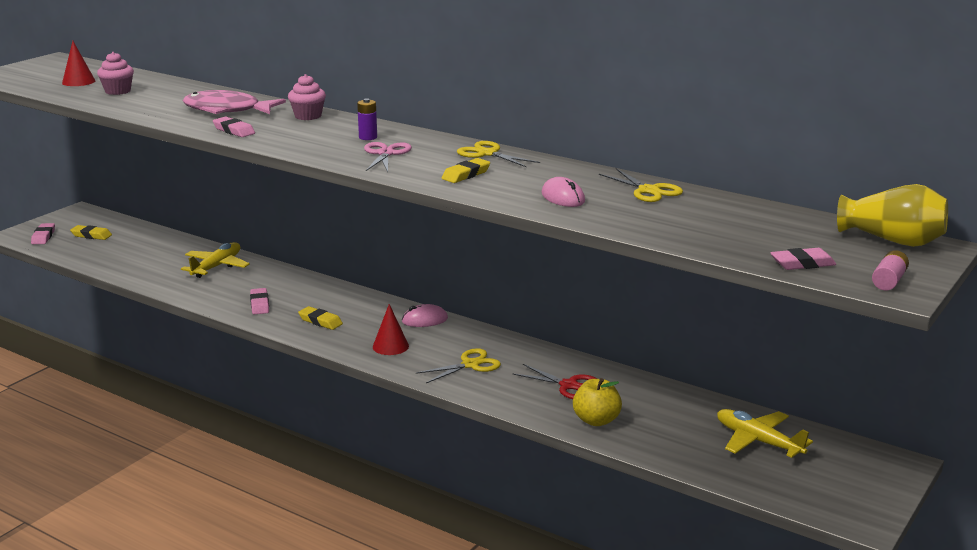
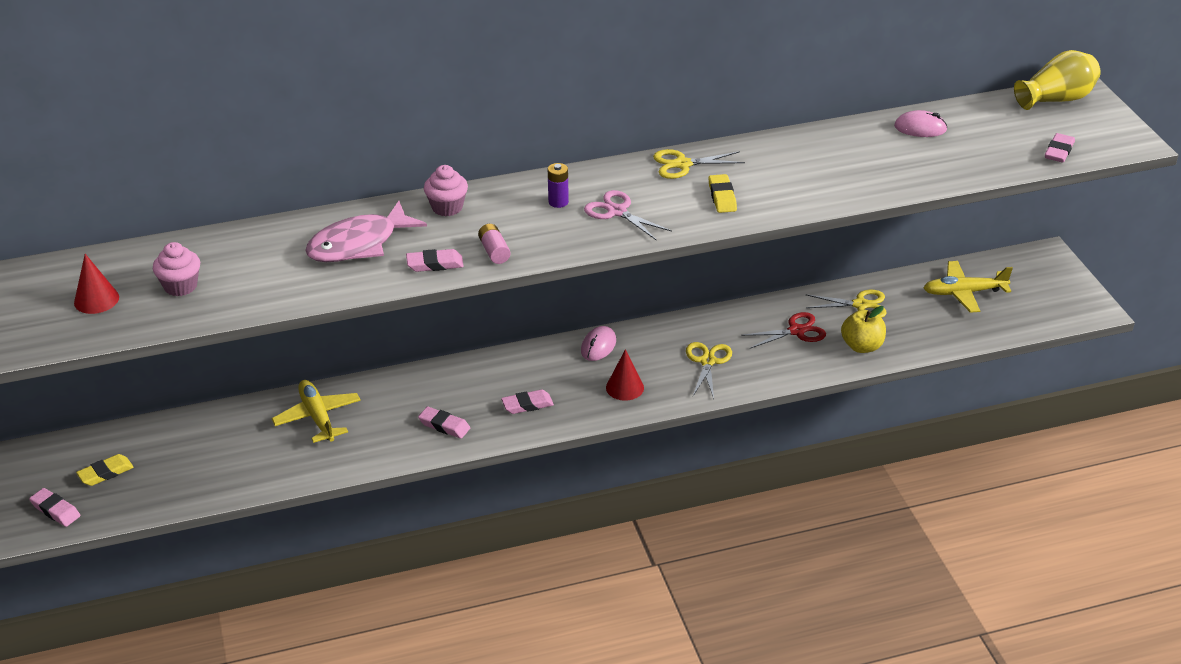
camera: 50 degrees left, 15 degrees up
yellow eraser [298,306,343,330] -> pink eraser [501,390,554,414]
pink mouse [542,177,585,207] -> pink mouse moved to [894,110,947,137]
yellow scissors [599,168,683,202] -> yellow scissors moved to [805,290,887,318]
pink battery [872,250,909,291] -> pink battery moved to [478,224,510,264]

